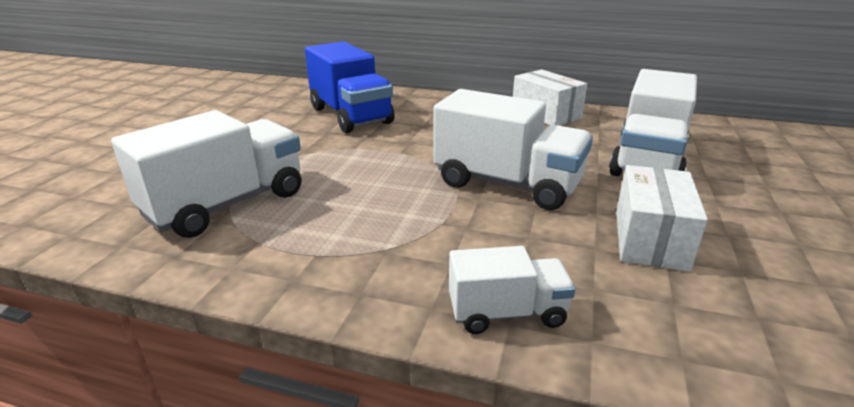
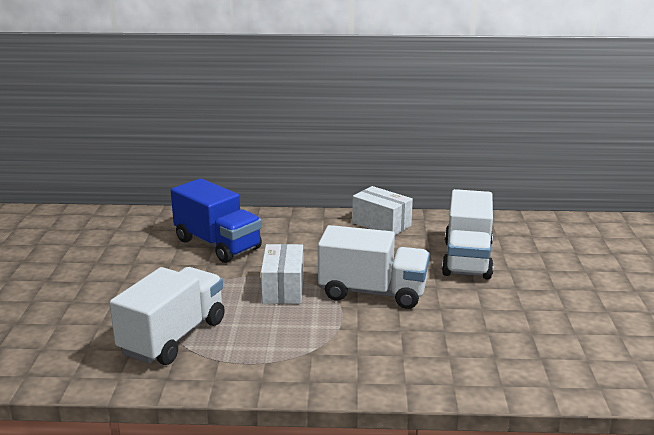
camera: 15 degrees left, 5 degrees down
white truck [449,246,576,334] -> none
white box [616,165,708,272] -> white box moved to [261,244,304,304]

